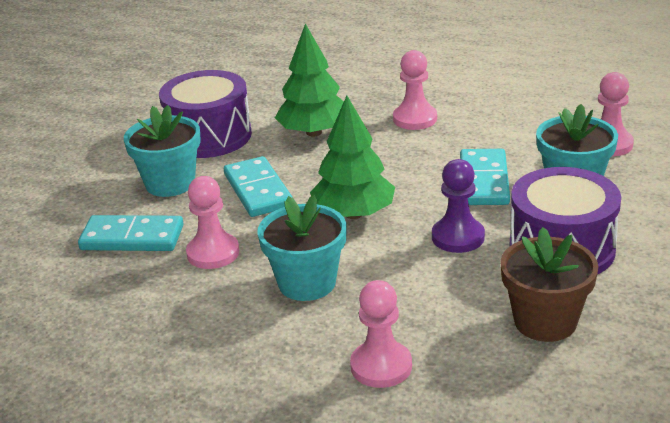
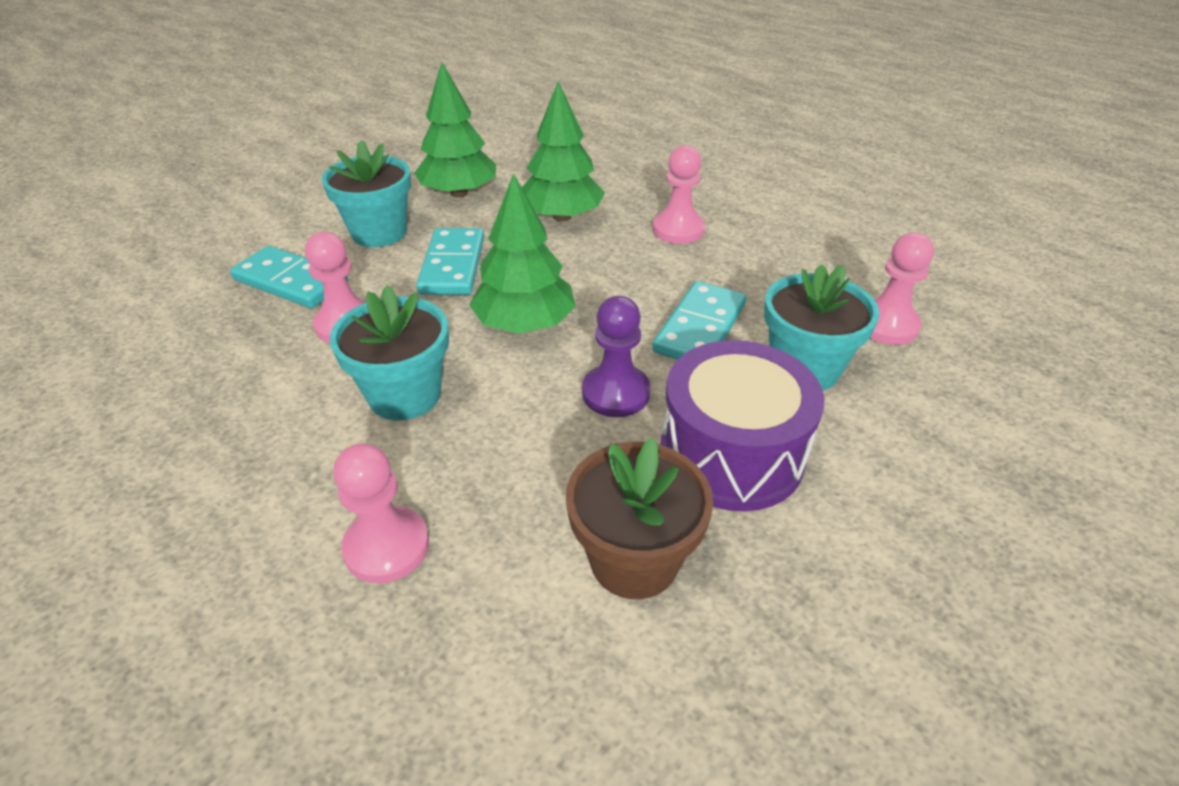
camera: 20 degrees right, 10 degrees up
purple drum [159,70,252,158] -> green tree [415,62,496,197]

